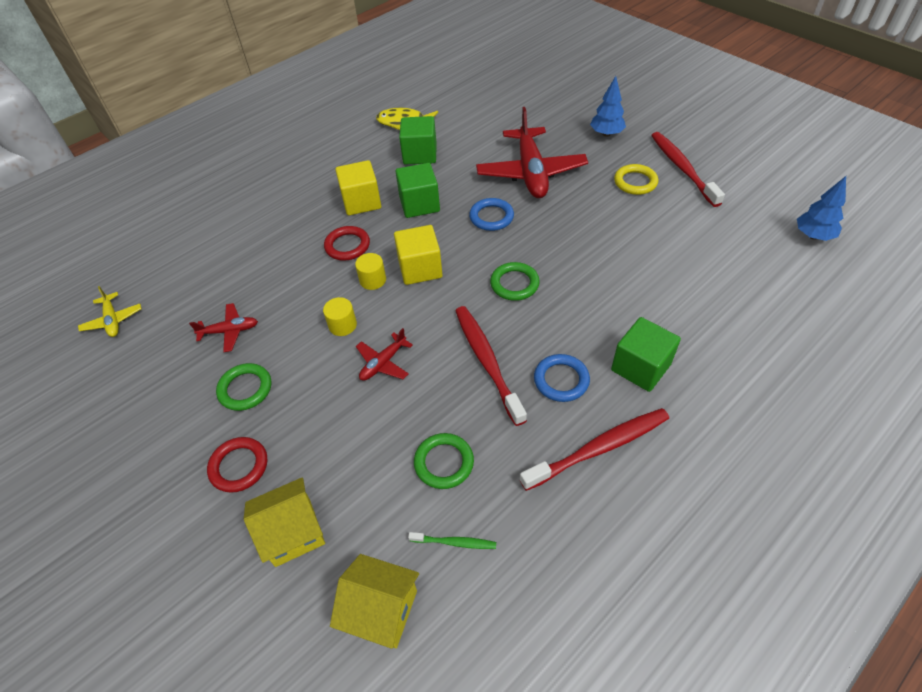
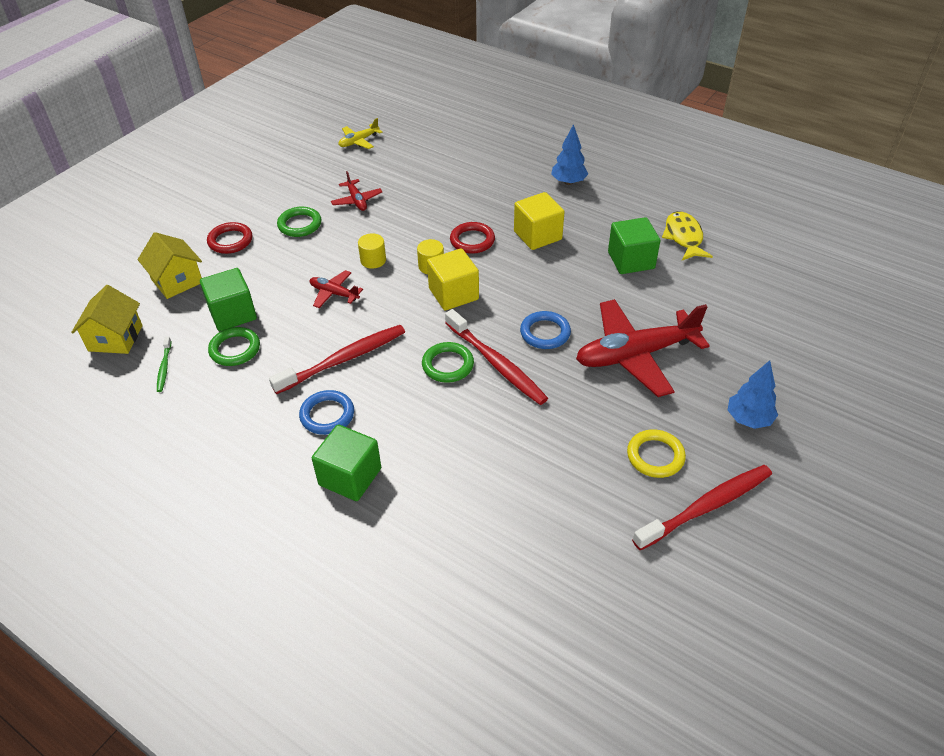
camera: 75 degrees right, 5 degrees down
green cube [395,163,440,218] -> green cube moved to [200,268,257,331]
red toothbrush [520,408,669,491] -> red toothbrush moved to [445,309,548,405]
blue tree [797,176,846,241] -> blue tree moved to [551,124,588,185]

